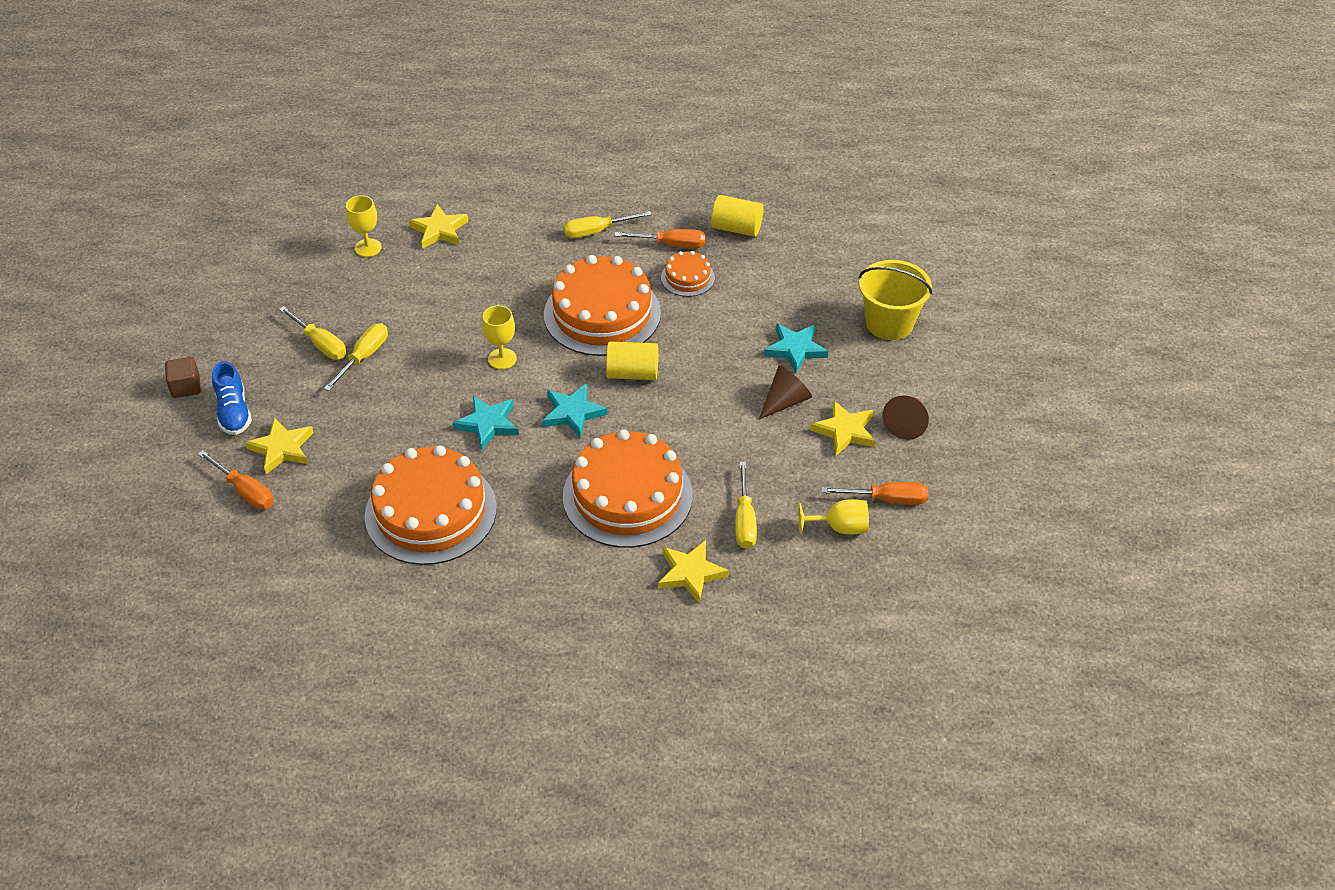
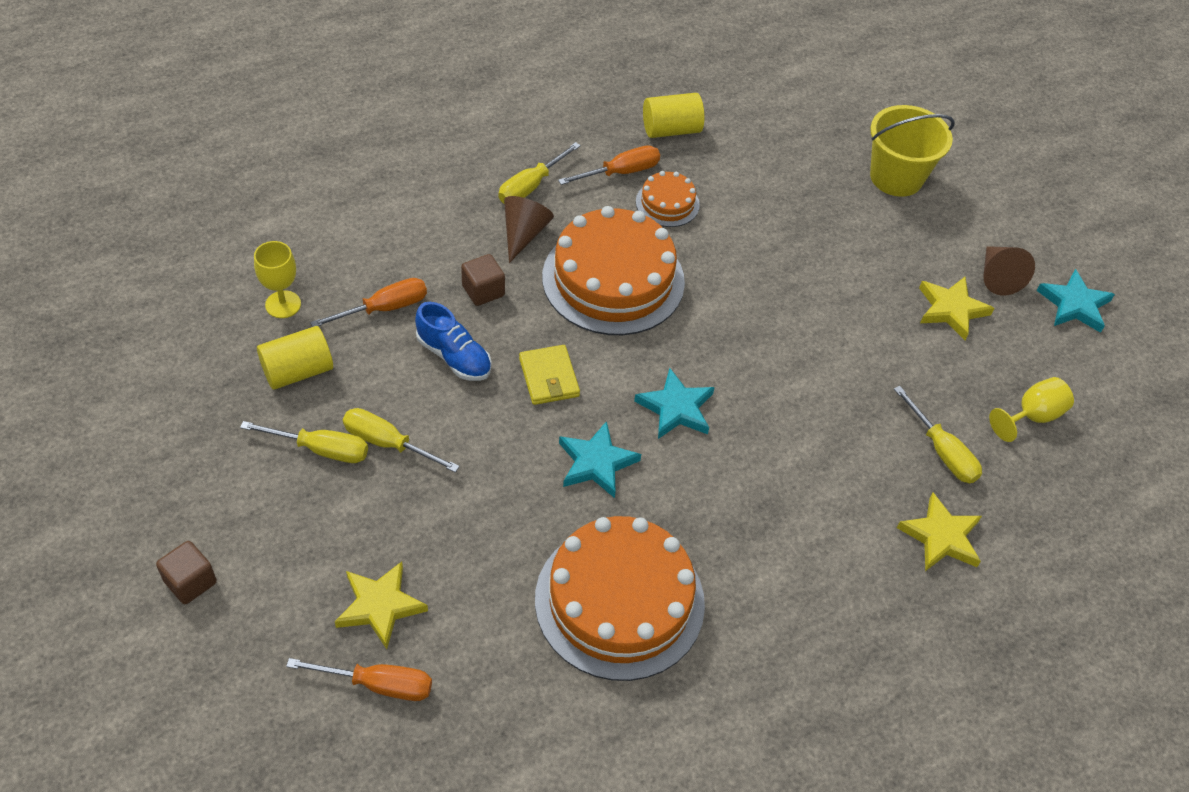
camera: 35 degrees left, 5 degrees up
blue shoe [212,361,252,435] -> blue shoe moved to [415,302,492,381]
yellow screwdriver [324,323,388,391] -> yellow screwdriver turned 60 degrees counterclockwise [343,408,460,472]
yellow star [409,204,468,249] -> none
yellow goblet [482,305,517,369] -> yellow wallet [519,345,580,405]
orange cake [563,429,693,548] -> none
yellow cylinder [606,341,658,380] -> yellow cylinder moved to [257,326,333,390]
brown cone [759,365,812,419] -> brown cone moved to [504,196,554,263]
turquoise star [764,324,828,373] -> turquoise star moved to [1037,269,1115,333]
orange screwdriver [821,482,928,505] -> orange screwdriver moved to [310,278,427,327]
none -> brown cube [461,254,505,306]

